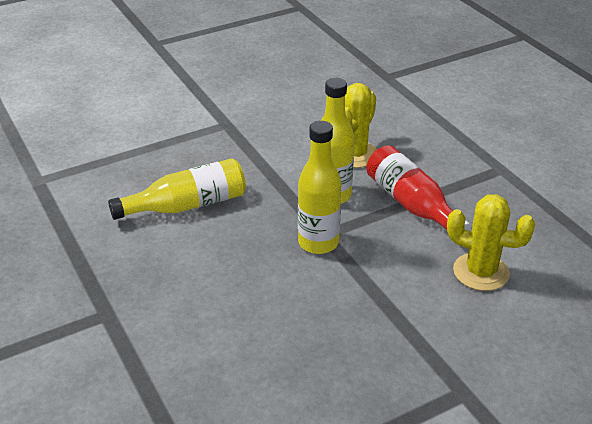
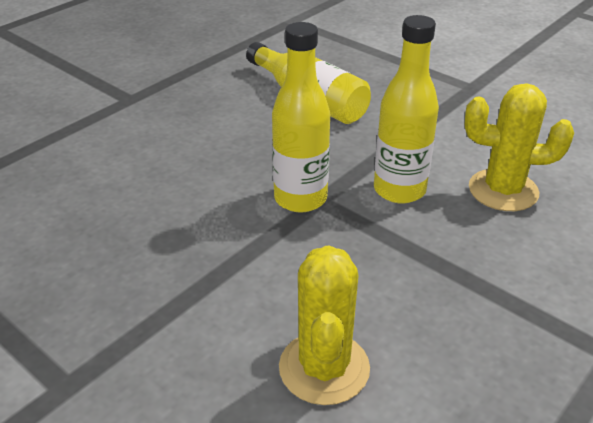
camera: 70 degrees right, 0 degrees up
red bottle [366,145,472,231] -> none

